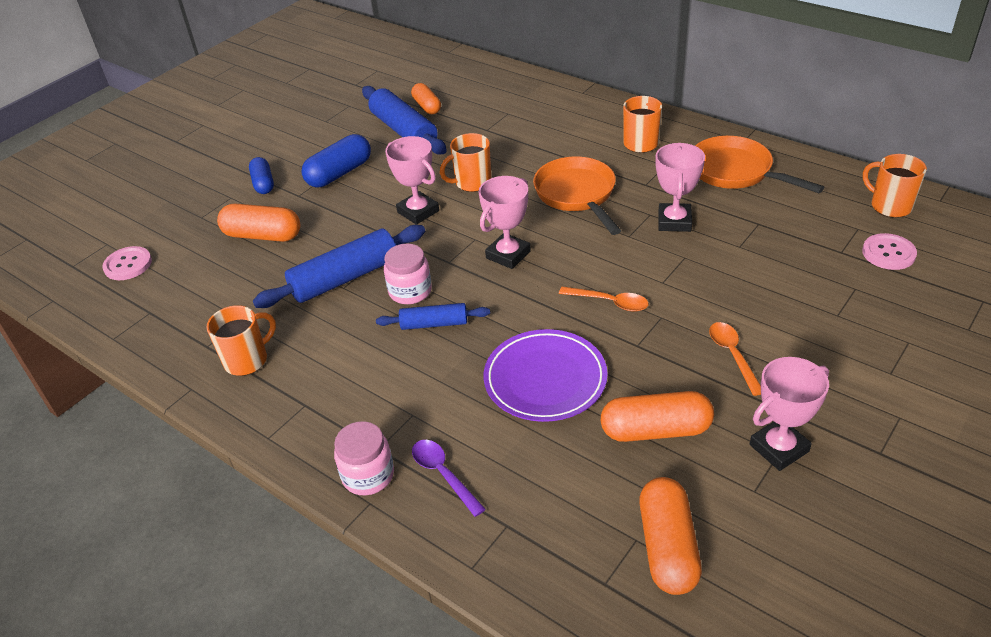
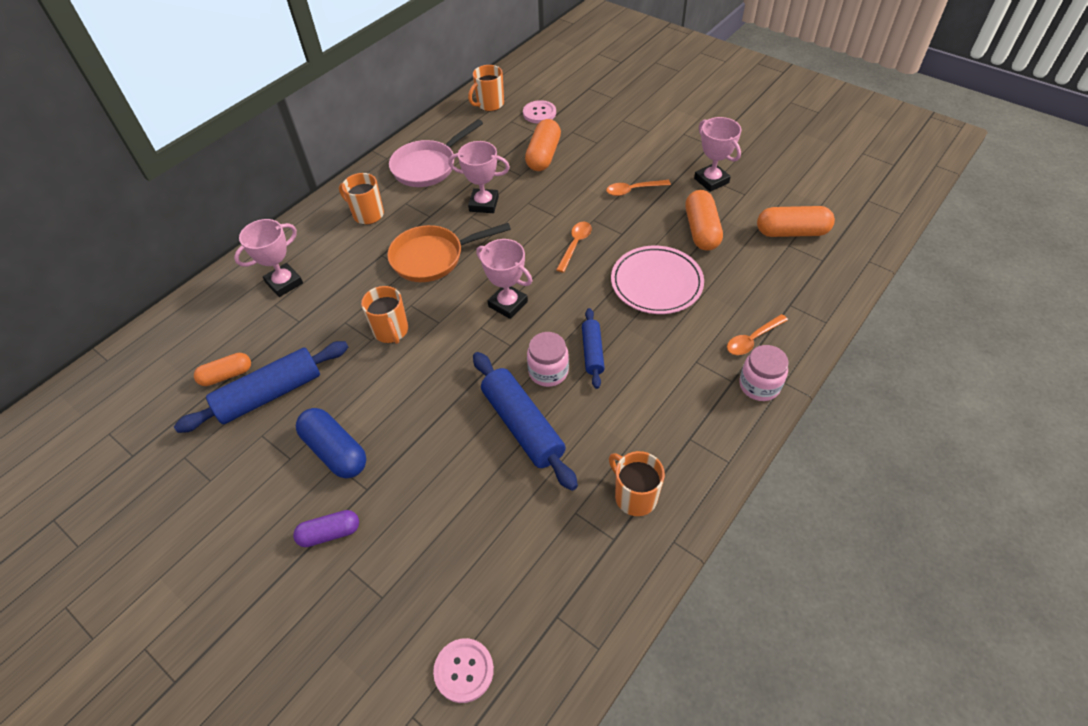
camera: 90 degrees left, 10 degrees up
orange capsule [217,204,300,242] -> orange capsule moved to [525,119,561,171]
blue capsule [249,157,274,194] -> purple capsule [293,510,359,547]
pink trophy [385,136,439,225] -> pink trophy moved to [234,219,303,297]
purple spoon [412,440,486,517] -> orange spoon [727,314,788,355]
purple plate [483,329,608,422] -> pink plate [611,246,704,314]
orange pan [695,136,824,193] -> pink pan [389,119,483,187]

